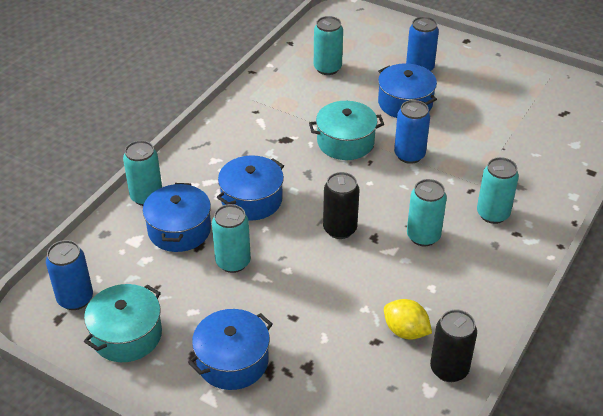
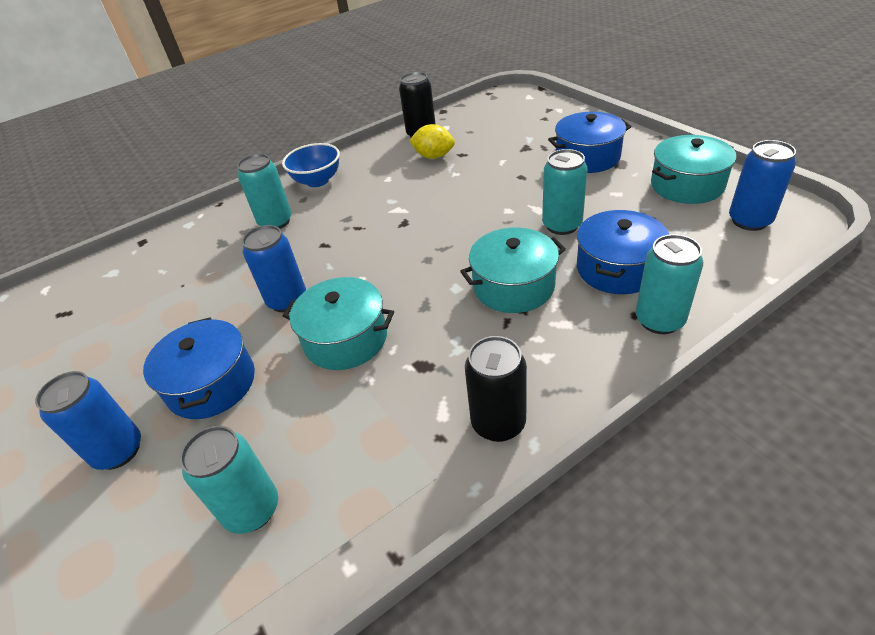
camera: 150 degrees left, 0 degrees up
blue pot [217,155,284,221] -> turquoise pot [460,227,566,313]
black can [323,172,359,239] -> black can moved to [465,336,527,442]
yellow lemon [384,299,432,340] -> yellow lemon turned 45 degrees counterclockwise [409,124,455,159]
turquoise can [407,179,447,246] -> none
none -> blue bowl [282,143,340,187]

